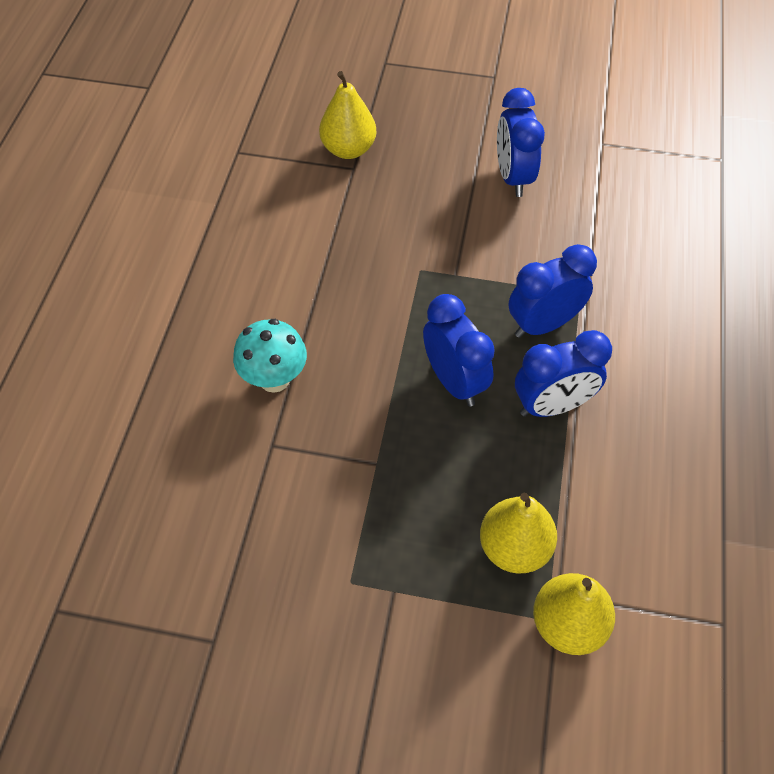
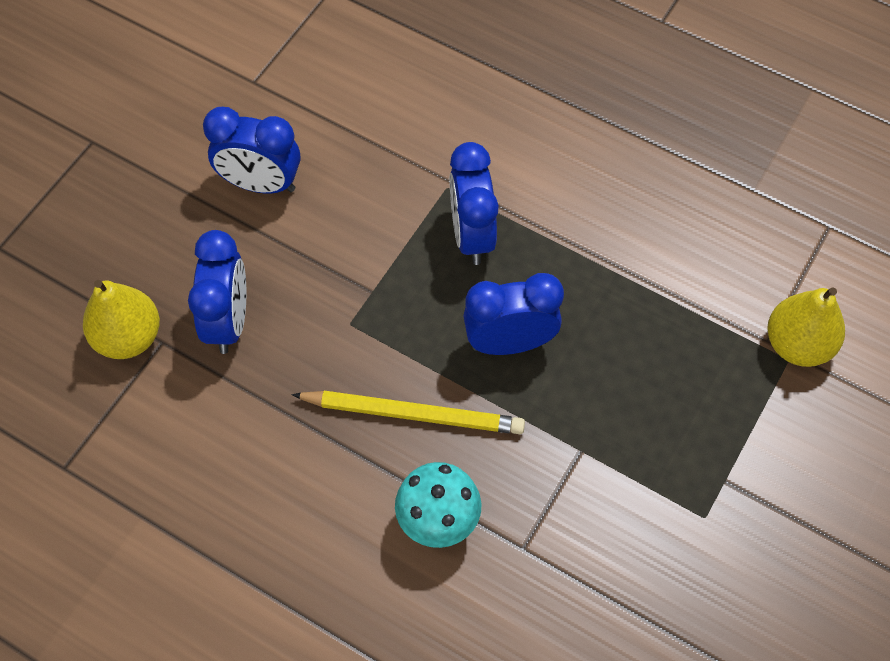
camera: 70 degrees left, 5 degrees up
yellow pear [480,493,557,574] -> none
blue clock [515,330,612,417] -> blue clock moved to [188,230,246,354]
none -> yellow pencil [291,391,525,434]

